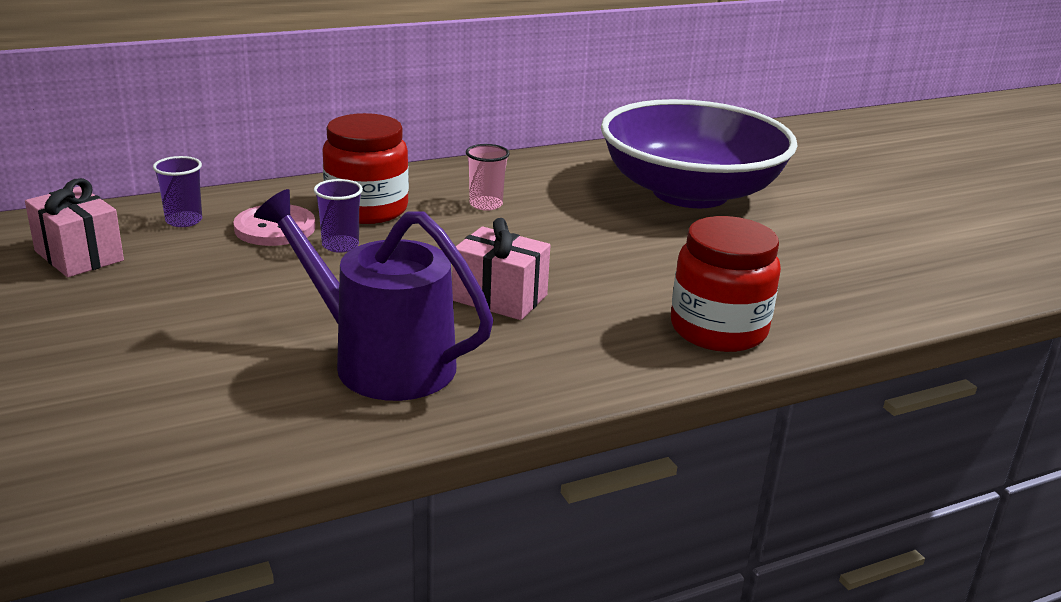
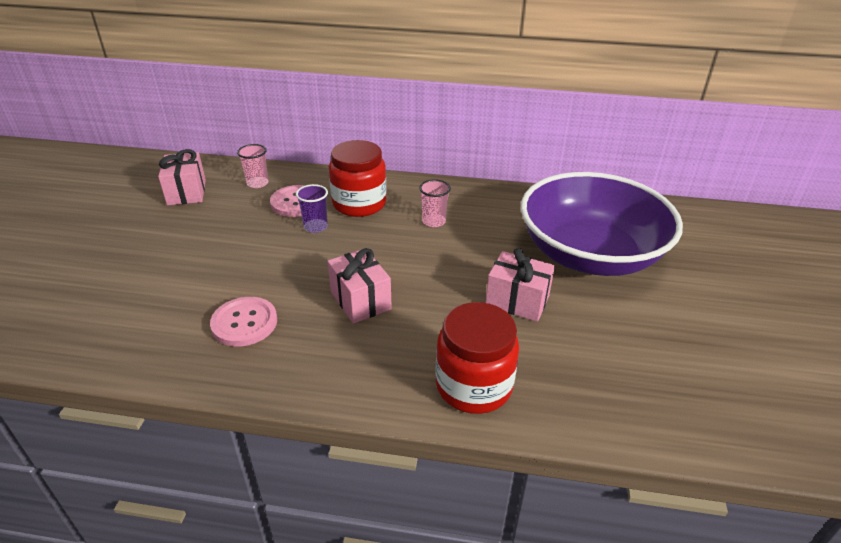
camera: 35 degrees right, 10 degrees up
purple cup [153,156,202,227] -> pink cup [237,144,268,188]
purple watering can [254,189,493,401] -> pink button [210,297,277,346]
none -> pink gift [486,248,555,322]

